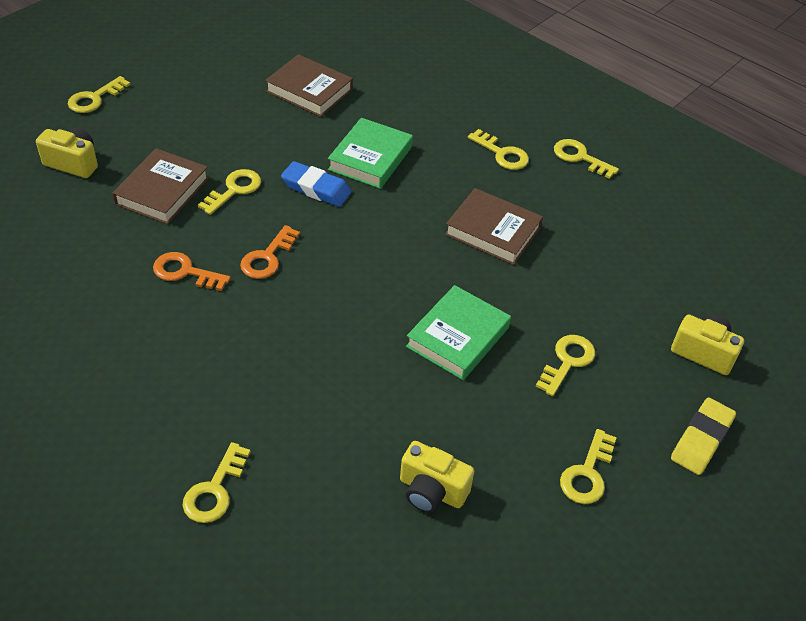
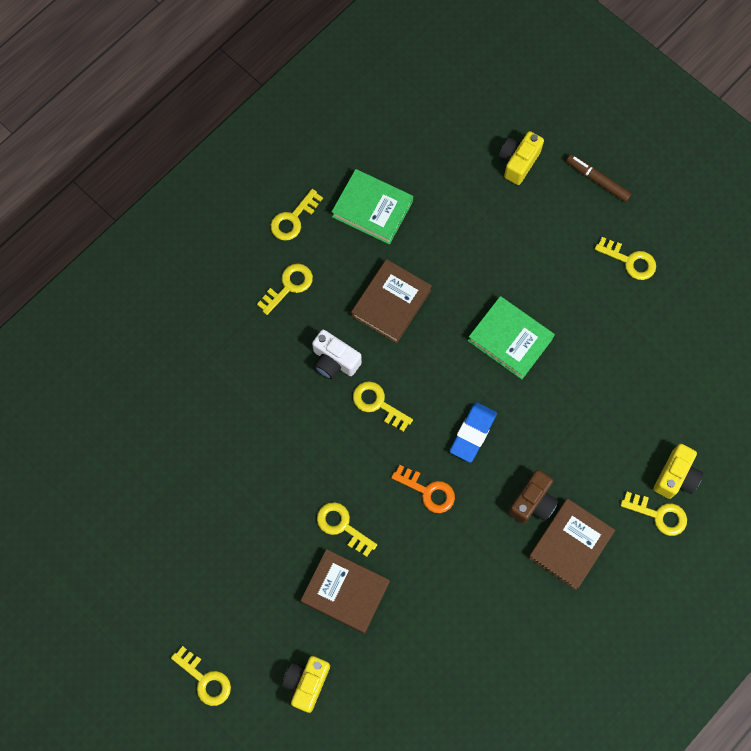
camera: 85 degrees left, 25 degrees up
orange key [153,252,230,291] -> none
brown book [265,54,353,117] -> brown book moved to [528,498,615,590]
blue eraser [281,161,352,207] -> blue eraser moved to [450,402,497,463]
green book [328,118,413,189] -> green book moved to [332,169,413,245]
yellow camera [400,441,474,513] -> yellow camera moved to [654,444,703,499]
yellow key [535,335,595,396] -> yellow key moved to [353,381,413,432]
yellow eraser [671,398,736,475] -> brown marker [566,154,632,202]
none -> white camera [312,329,362,379]
none -> brown camera [508,470,558,524]

